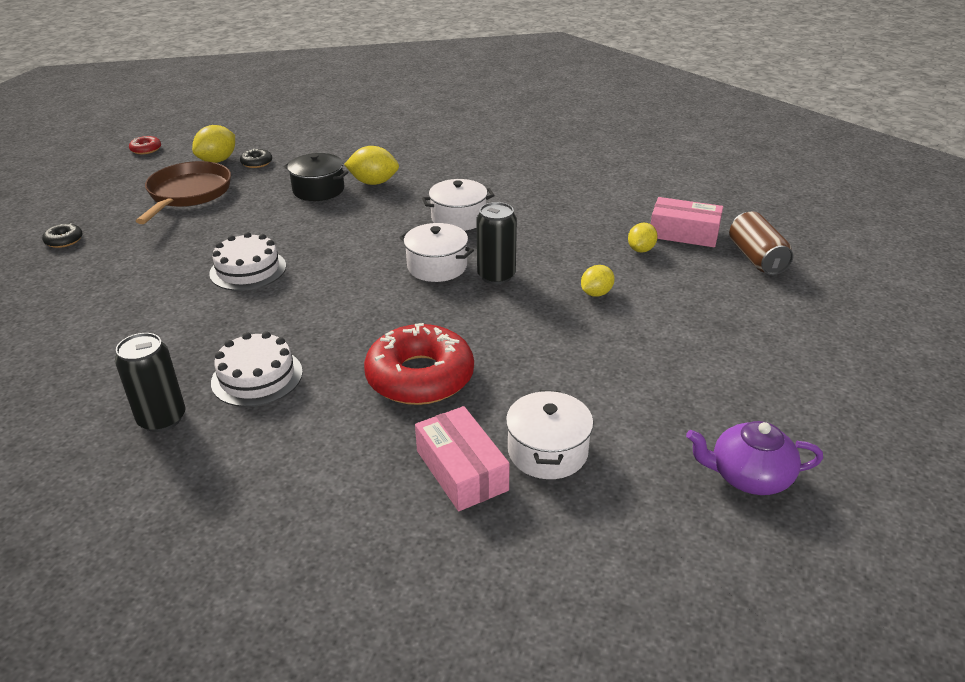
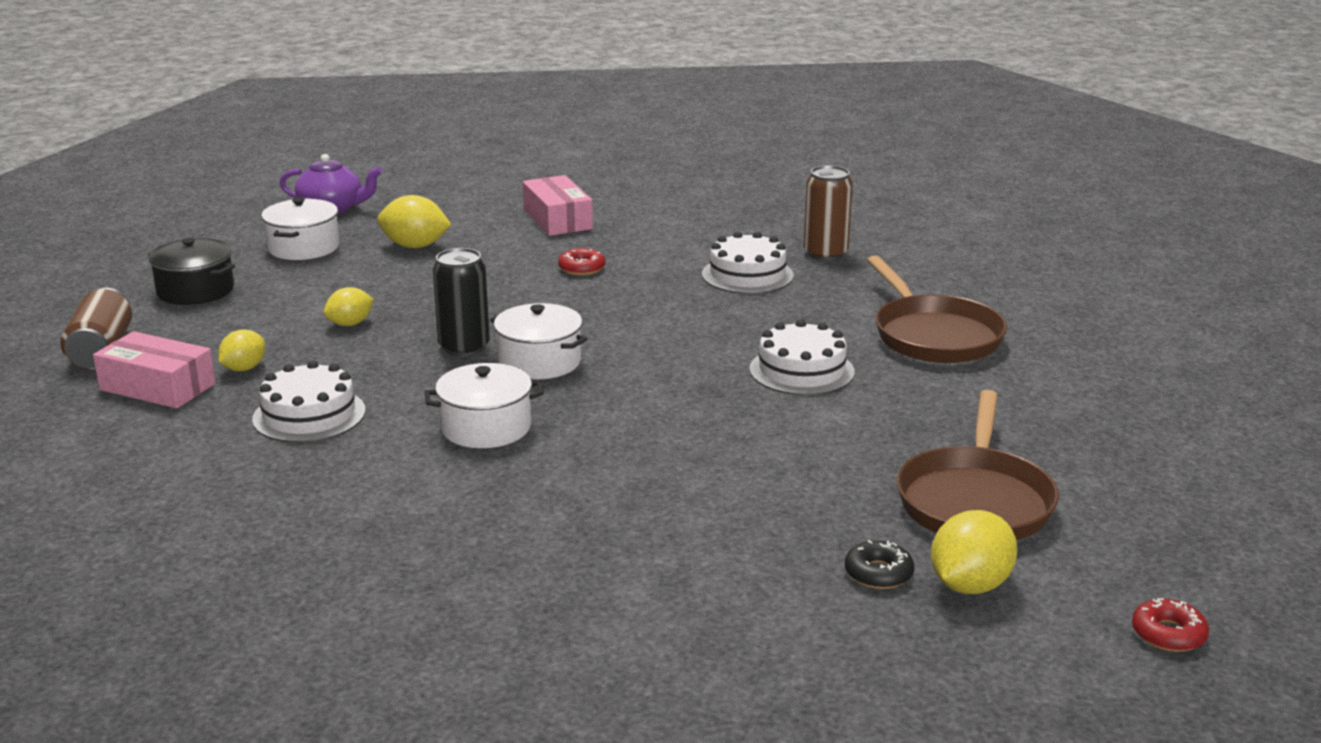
camera: 175 degrees left, 10 degrees down
black donut [42,223,83,248] -> none
black can [115,333,186,432] -> brown can [804,165,853,261]
black pot [284,153,348,201] -> black pot moved to [148,238,235,305]
yellow lemon [344,146,399,185] -> yellow lemon moved to [377,195,452,248]
red donut [364,323,474,405] -> red donut [558,248,606,275], size x0.43
white pot [506,390,593,479] -> white pot moved to [261,197,340,260]
none -> white cake [252,360,366,443]
none -> brown pan [867,256,1007,363]

